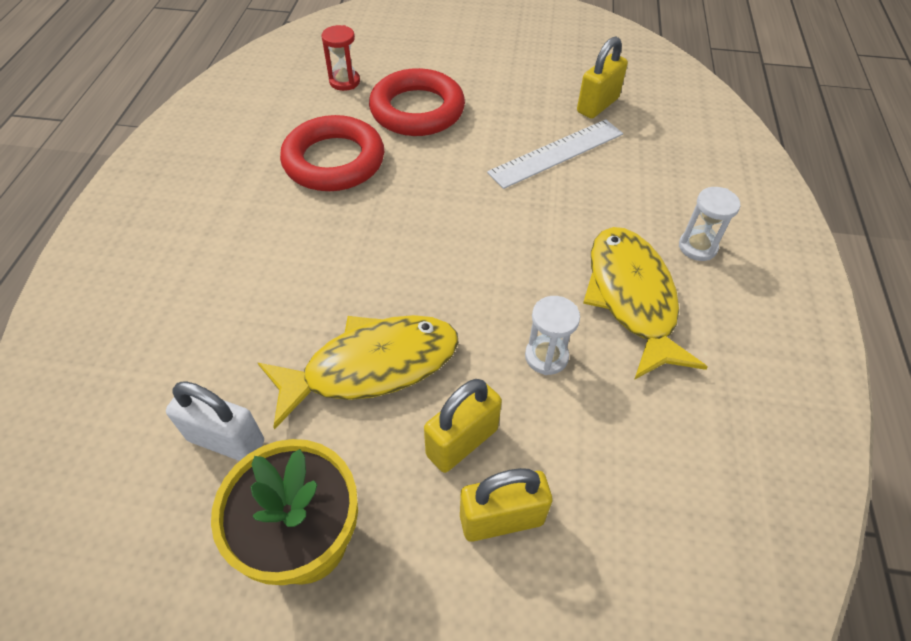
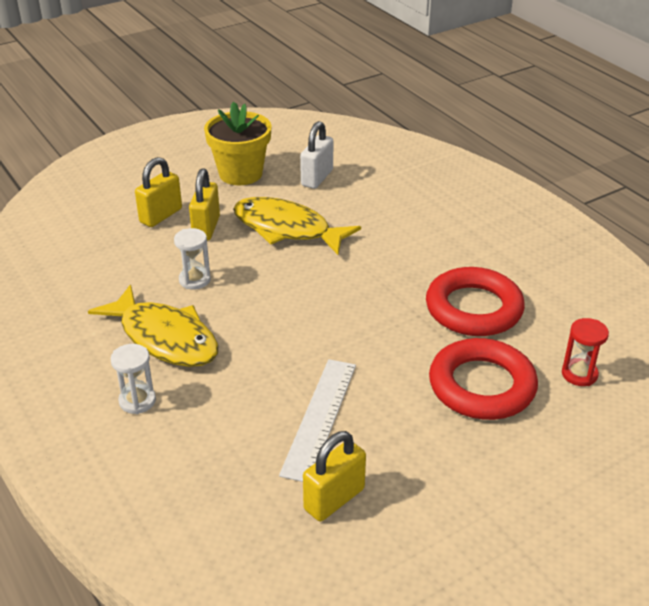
camera: 140 degrees right, 15 degrees down
white padlock [166,381,264,461] -> white padlock turned 45 degrees counterclockwise [300,121,333,189]
yellow fish [258,315,459,430] -> yellow fish turned 90 degrees clockwise [233,197,361,255]
yellow padlock [577,36,628,119] -> yellow padlock turned 45 degrees clockwise [303,431,366,521]

